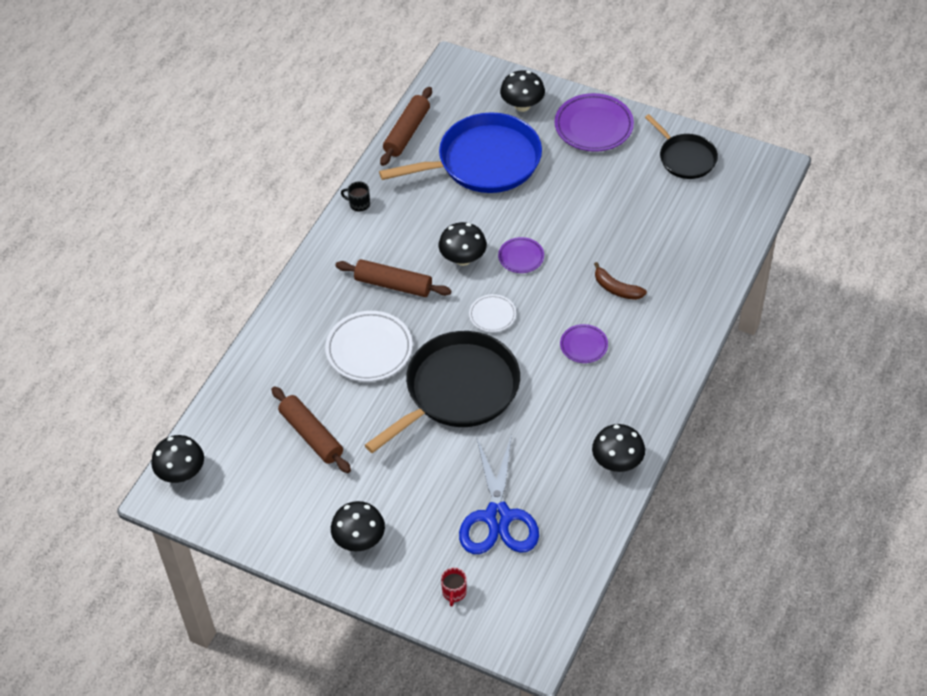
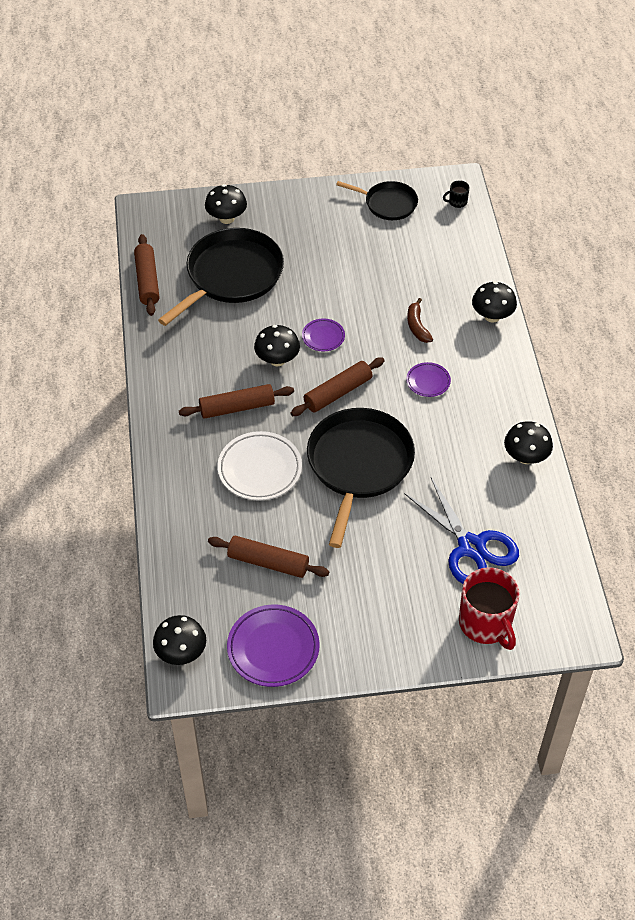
camera: 35 degrees left, 0 degrees up
black mushroom [331,501,385,552] -> black mushroom moved to [472,281,517,323]
black mug [341,181,370,212] -> black mug moved to [443,180,469,208]
blue pan [379,112,542,193] -> black pan [158,228,284,326]
red mug [441,568,467,607] -> red mug [459,567,519,650], size x2.32
white plate [469,294,516,332] -> brown rolling pin [290,357,385,416]
purple plate [555,93,634,152] -> purple plate moved to [227,604,320,687]
brown banana [594,262,647,300] -> brown banana turned 75 degrees clockwise [407,298,433,343]

